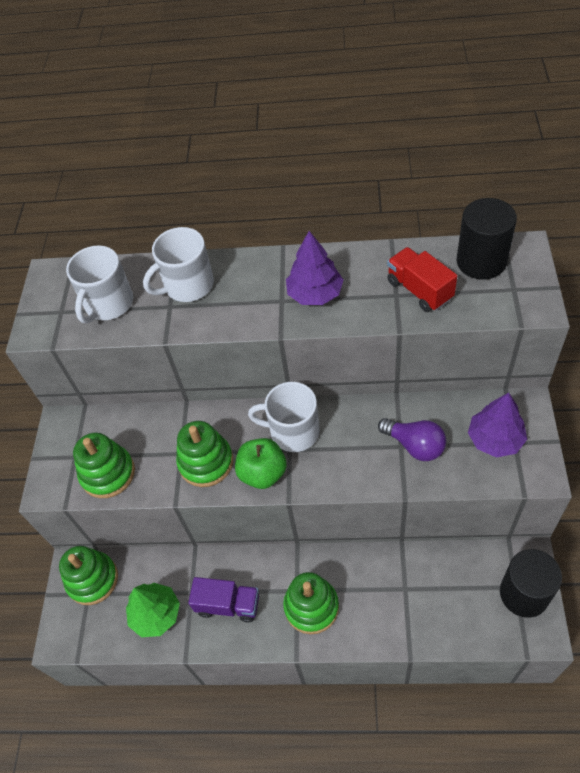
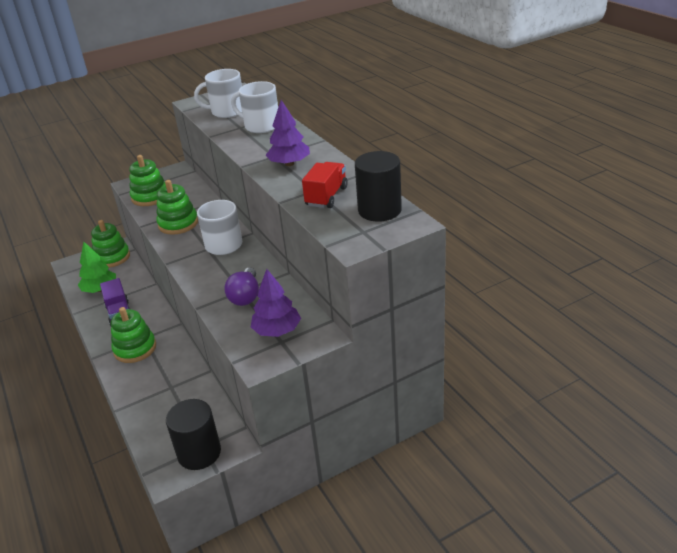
camera: 55 degrees right, 20 degrees down
green apple [235,438,287,489] -> none

